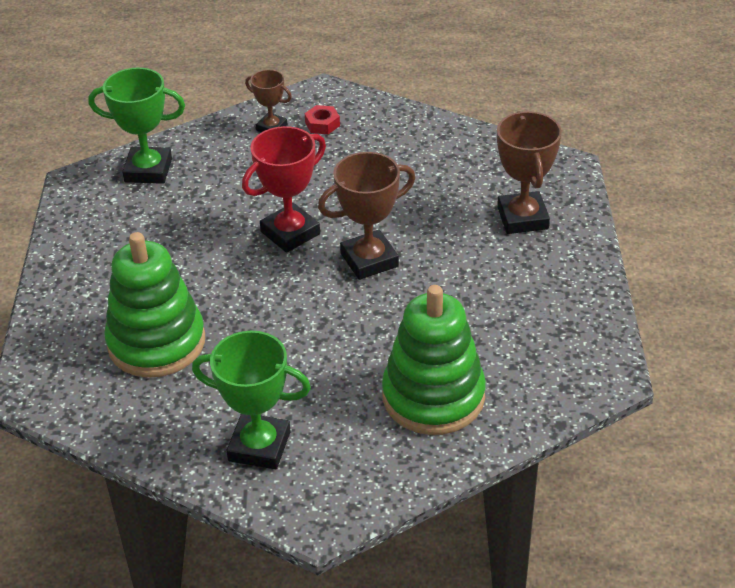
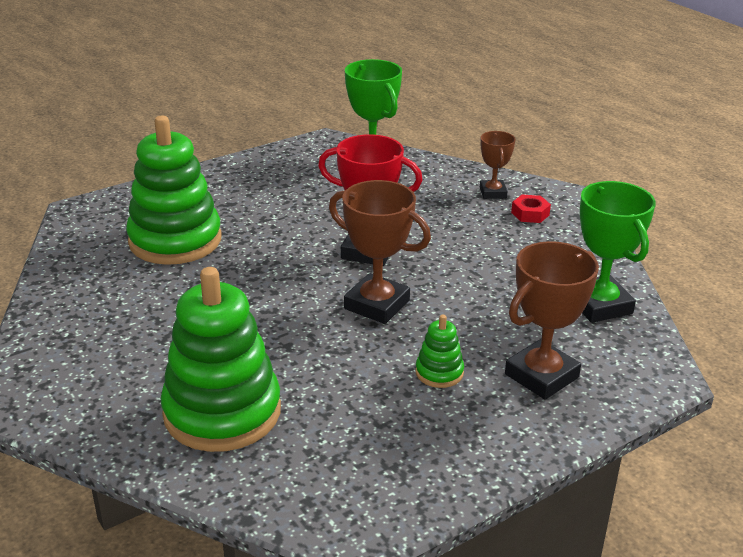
camera: 55 degrees right, 10 degrees down
green trophy [192,331,311,469] -> green trophy moved to [580,181,656,323]
none -> green stacking toy [415,315,464,388]

